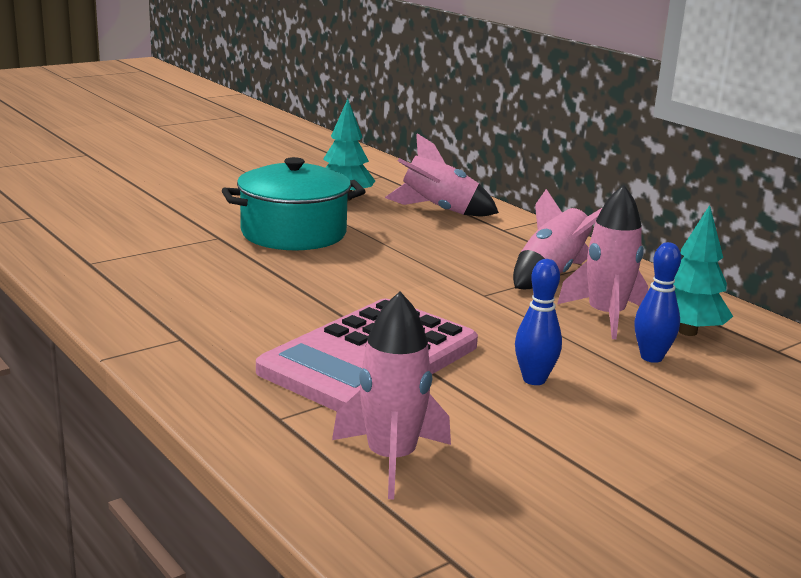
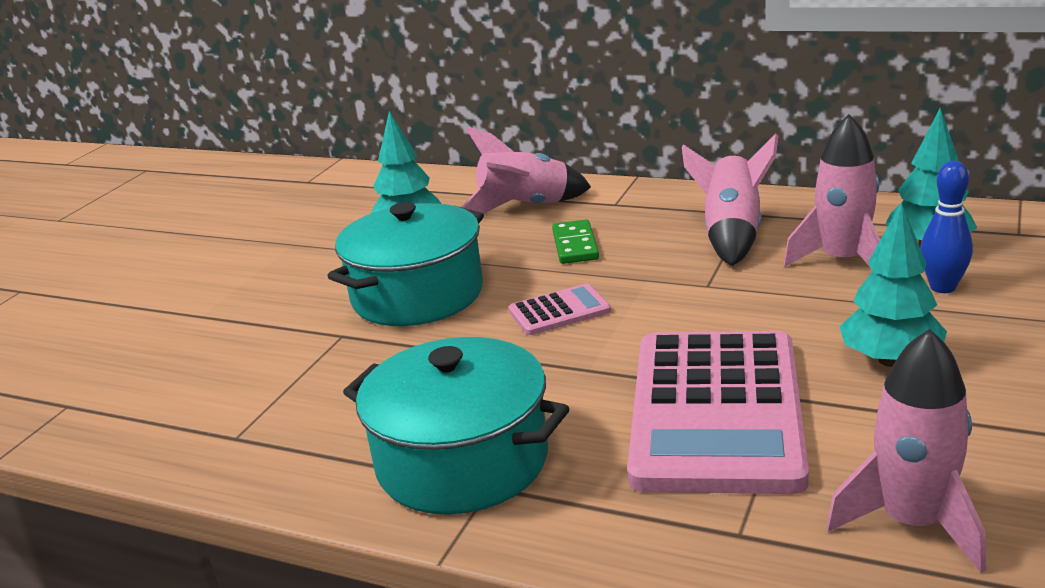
camera: 25 degrees left, 5 degrees up
blue bowling pin [515,259,562,385] -> turquoise tree [839,202,947,367]
none -> turquoise pot [343,337,570,515]
none -> pink calculator [509,284,611,335]
none -> green domino [552,219,599,264]

